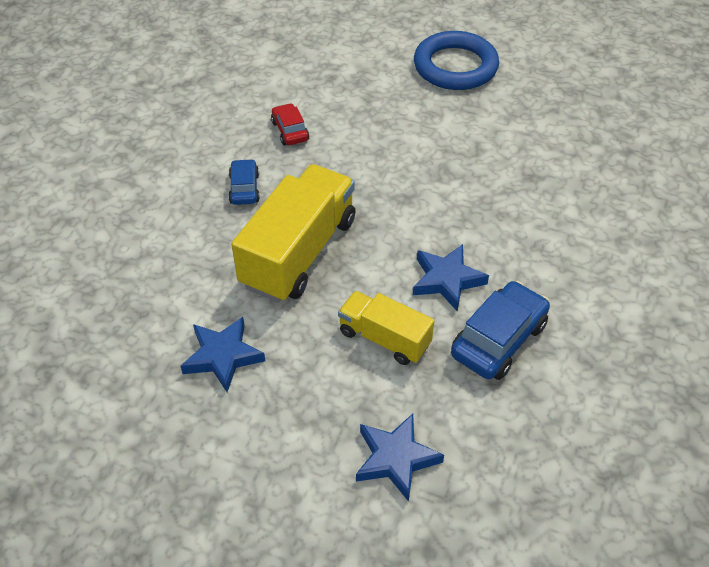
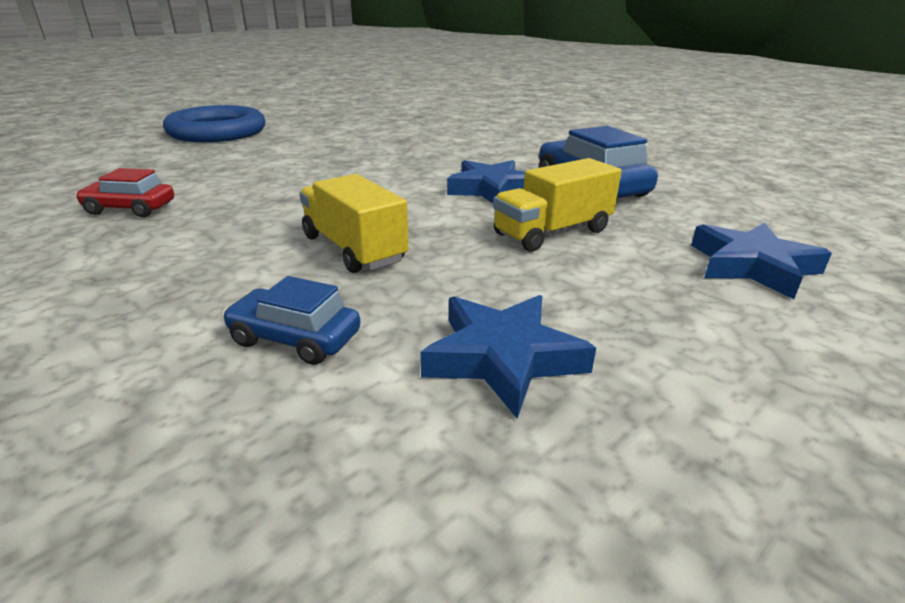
camera: 65 degrees left, 20 degrees down
blue car [228,159,260,205] -> blue car moved to [222,276,361,365]
yellow truck [231,164,356,303] -> yellow truck [299,174,408,273], size x0.58

